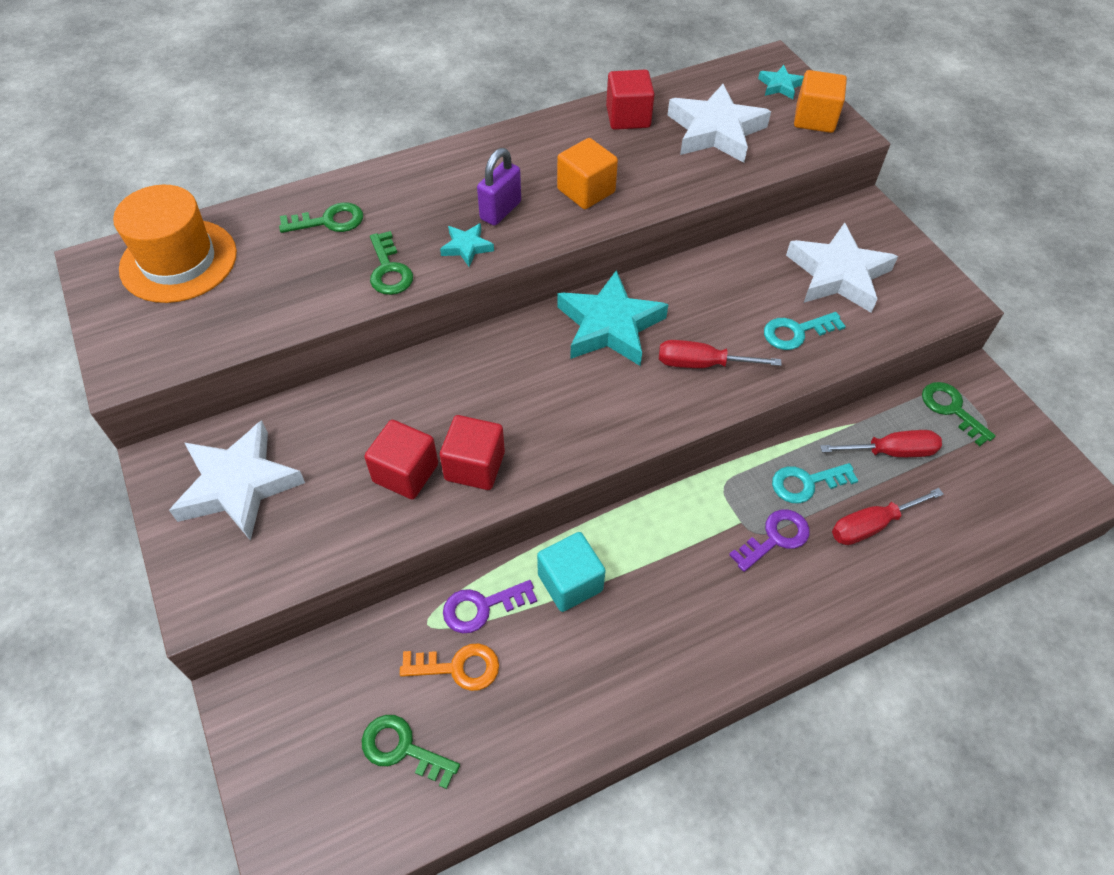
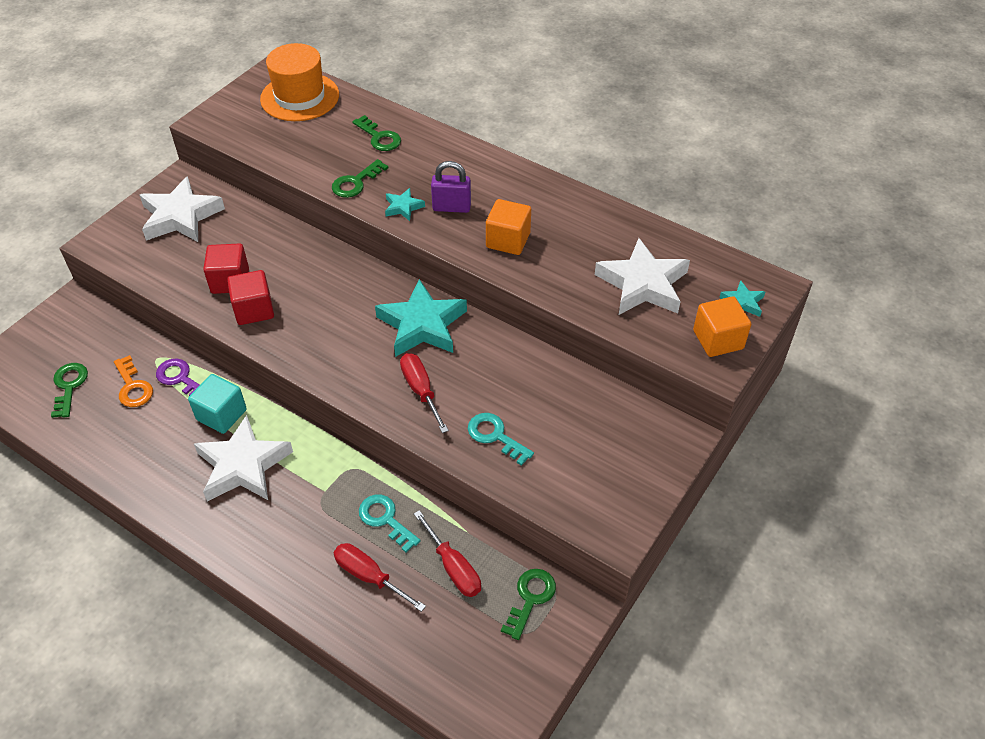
camera: 60 degrees right, 5 degrees down
red cube [606,70,655,130] -> none
purple key [729,510,810,572] -> none
white star [786,223,898,313] -> white star moved to [194,415,293,501]

